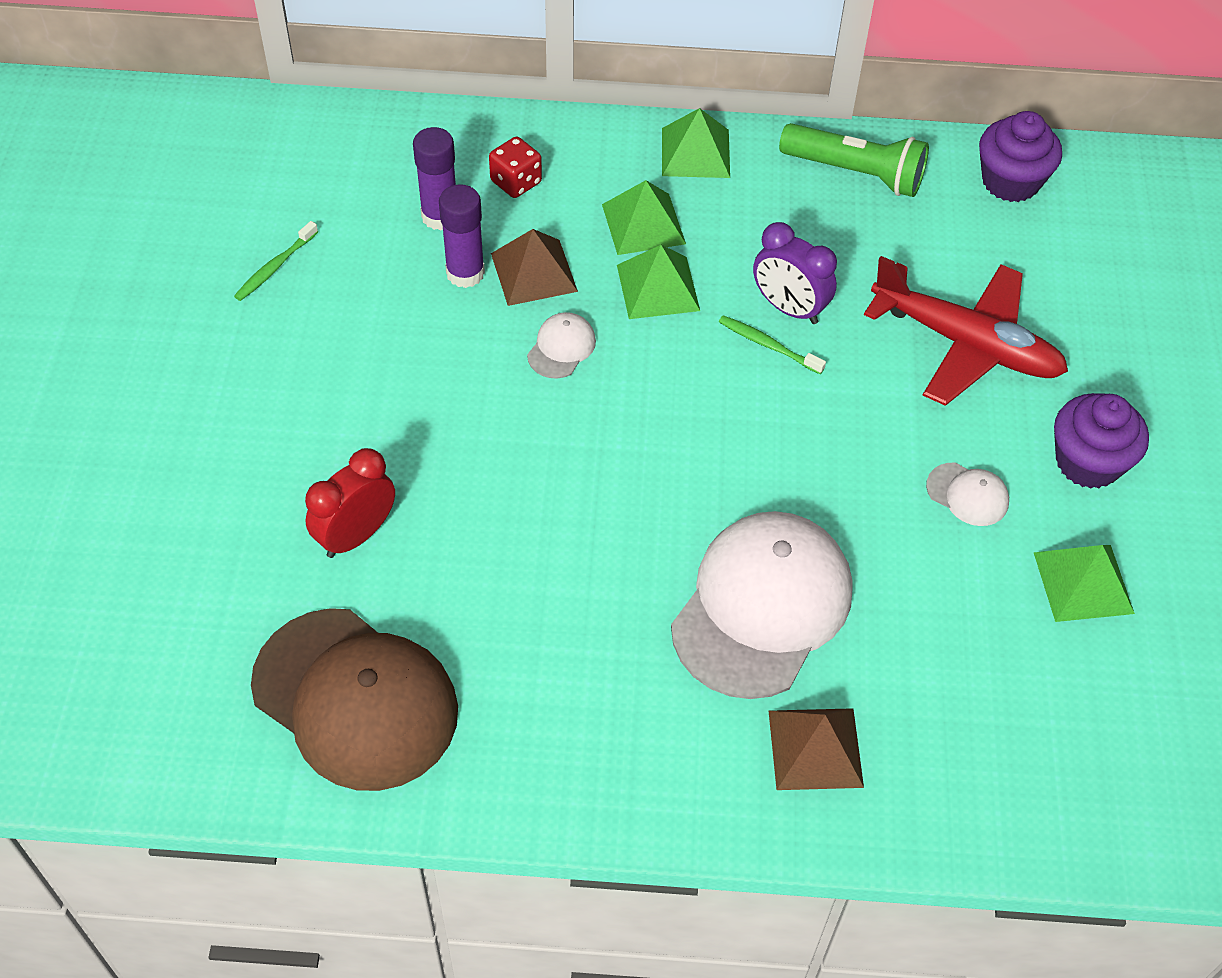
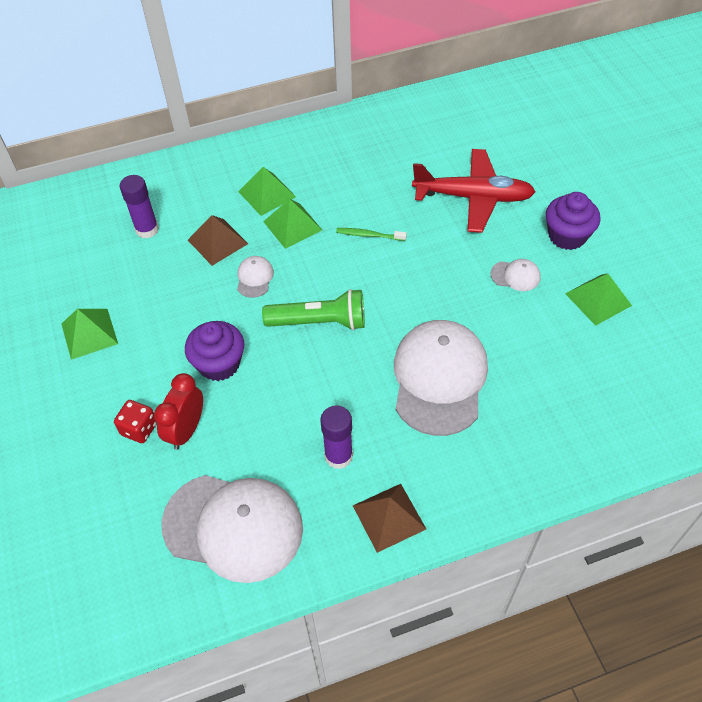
camera: 20 degrees left, 0 degrees up
green toothbrush [234,221,318,301] -> none
brown cap [251,608,458,791] -> white cap [161,475,303,583]
purple glue stick [439,184,485,288] -> purple glue stick moved to [321,406,353,469]
red dice [489,136,542,198] -> red dice moved to [114,400,157,443]
green pyramid [662,108,730,178] -> green pyramid moved to [62,309,118,360]
purple clock [753,222,837,324] -> none
brown pyramid [769,708,864,790] -> brown pyramid moved to [353,484,426,553]
green flashlight [779,123,929,197] -> green flashlight moved to [262,289,365,330]
purple cupcake [979,111,1062,202] -> purple cupcake moved to [185,321,244,381]

